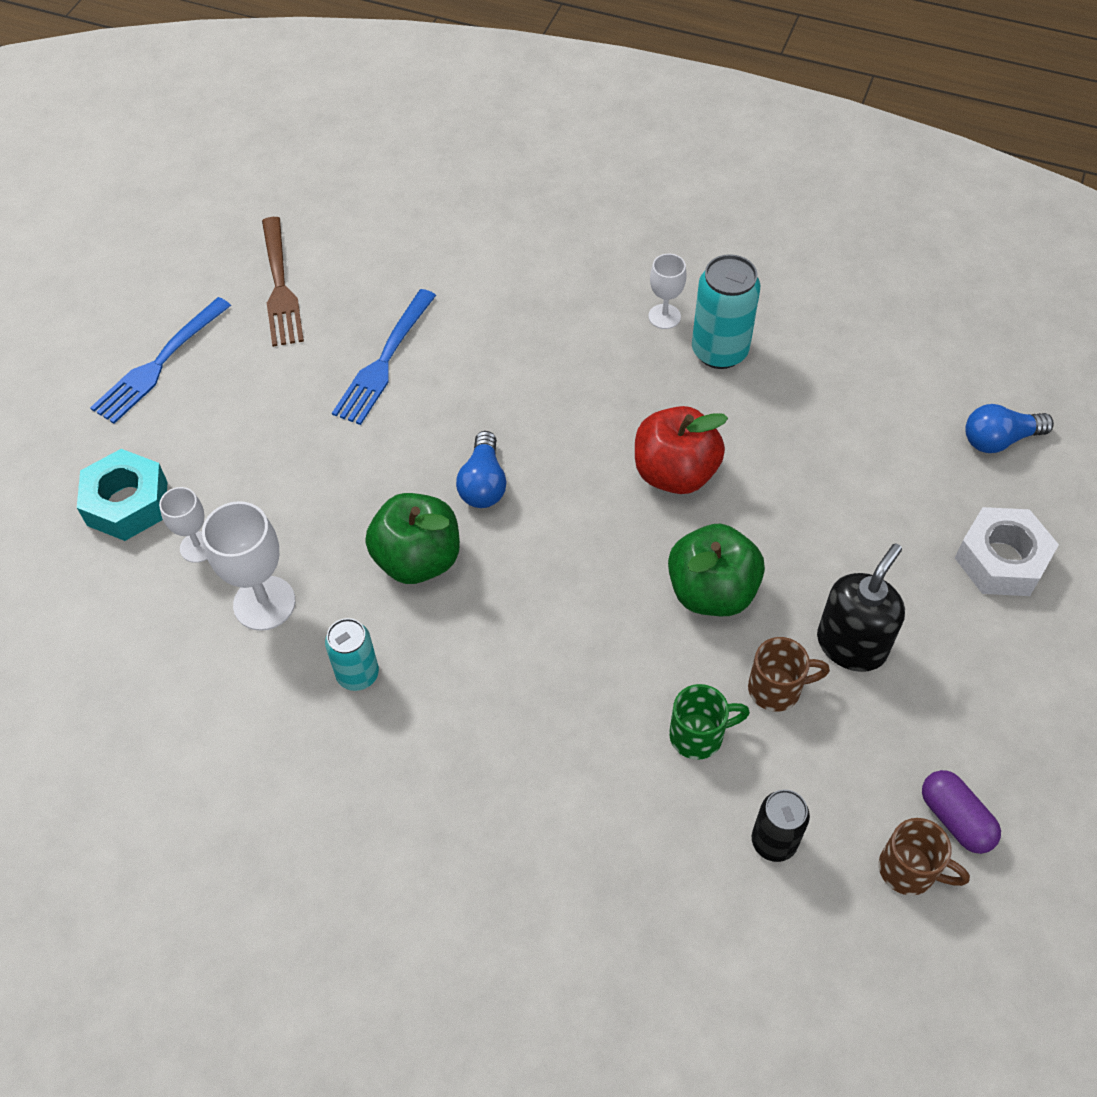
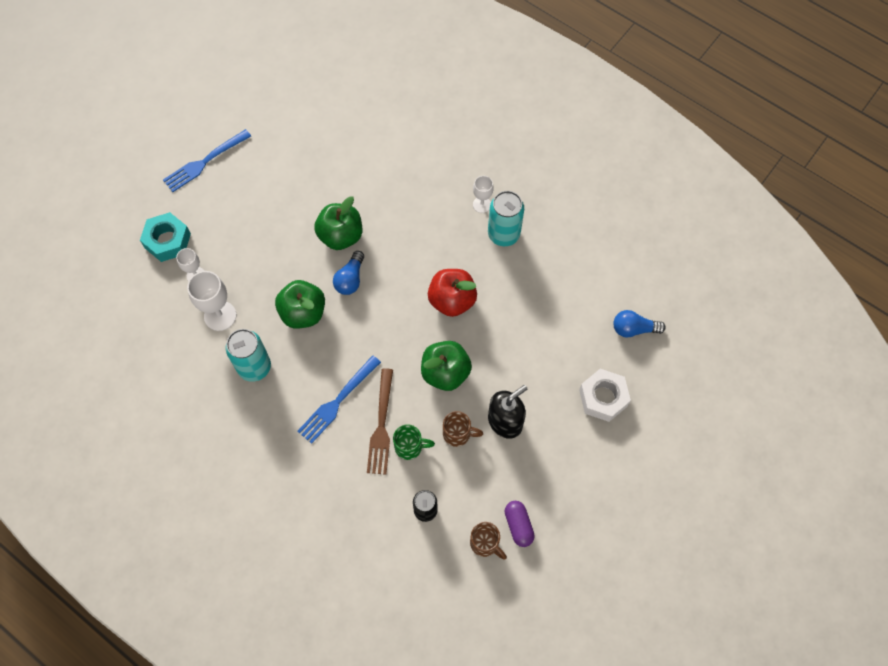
camera: 15 degrees right, 10 degrees up
brown fork [262,217,304,347] -> brown fork moved to [367,368,393,475]
turquoise can [325,618,379,691] -> turquoise can [226,329,271,382], size x1.55
blue fork [332,289,436,425] -> blue fork moved to [297,355,381,444]
none -> green apple [314,196,362,250]

